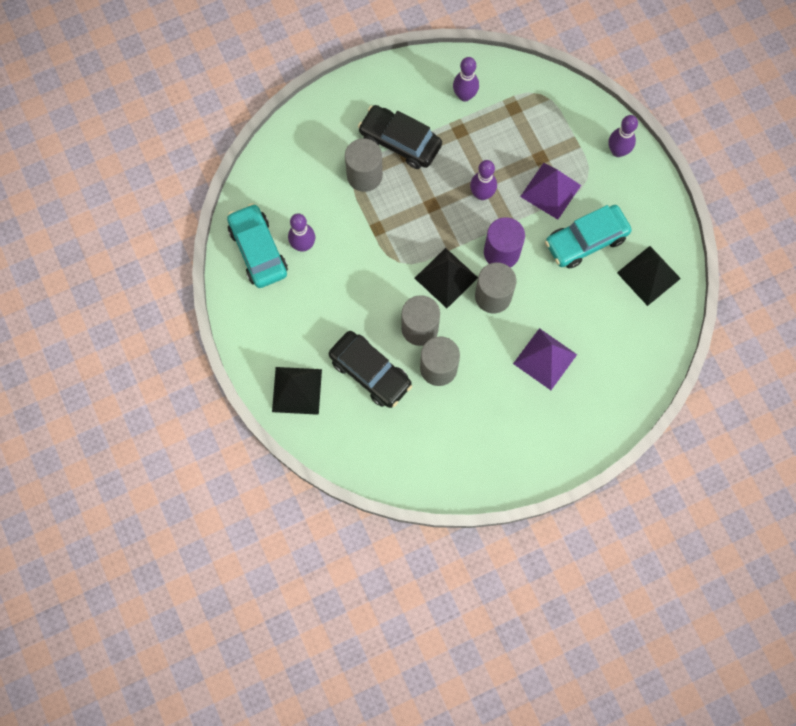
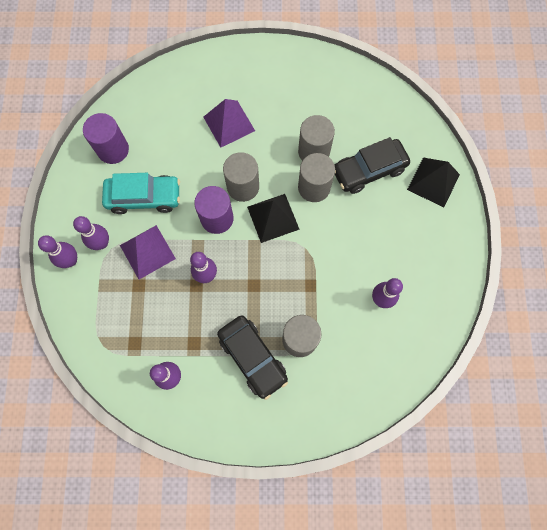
camera: 155 degrees left, 0 degrees up
turquoise car [227,203,288,288] -> none
black car [329,331,412,408] -> black car turned 90 degrees counterclockwise [335,137,410,194]
black pyramid [617,246,681,306] -> purple cylinder [83,113,129,164]
none -> purple bowling pin [73,216,109,250]

